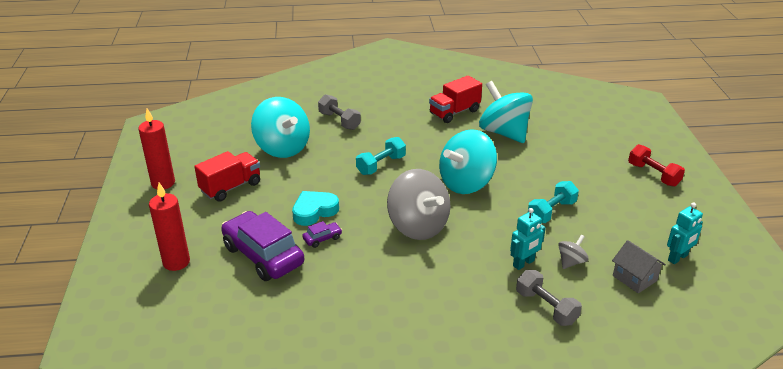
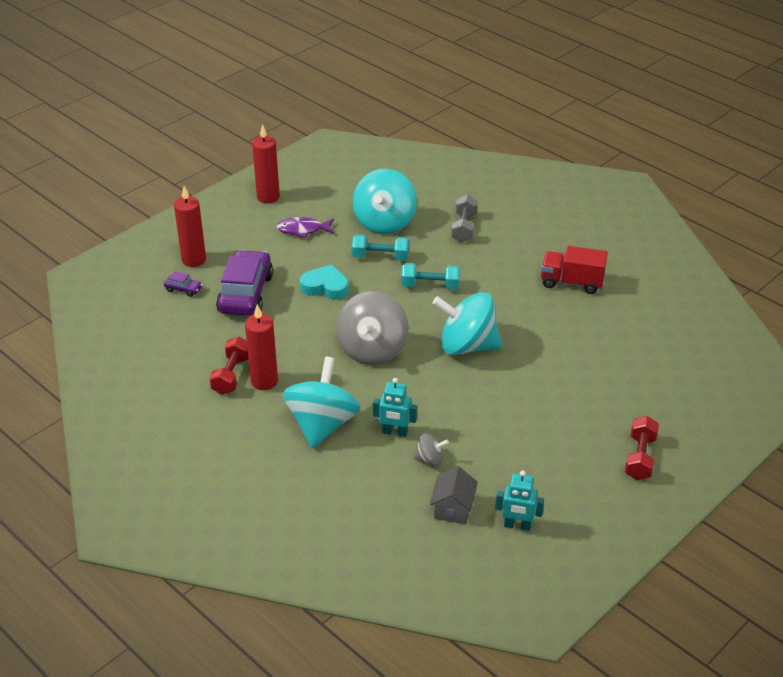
camera: 50 degrees right, 5 degrees up
red truck [194,151,260,202] -> purple fish [276,217,334,238]
purple car [302,221,342,248] -> purple car moved to [164,271,202,297]
turquoise spinning top [479,81,533,143] -> turquoise spinning top moved to [283,357,360,449]
grey dumbbell [516,270,582,326] -> none
turquoise dumbbell [528,181,579,223] -> turquoise dumbbell moved to [352,234,409,261]
none -> red dumbbell [209,337,248,395]
none -> red candle [245,304,278,390]

